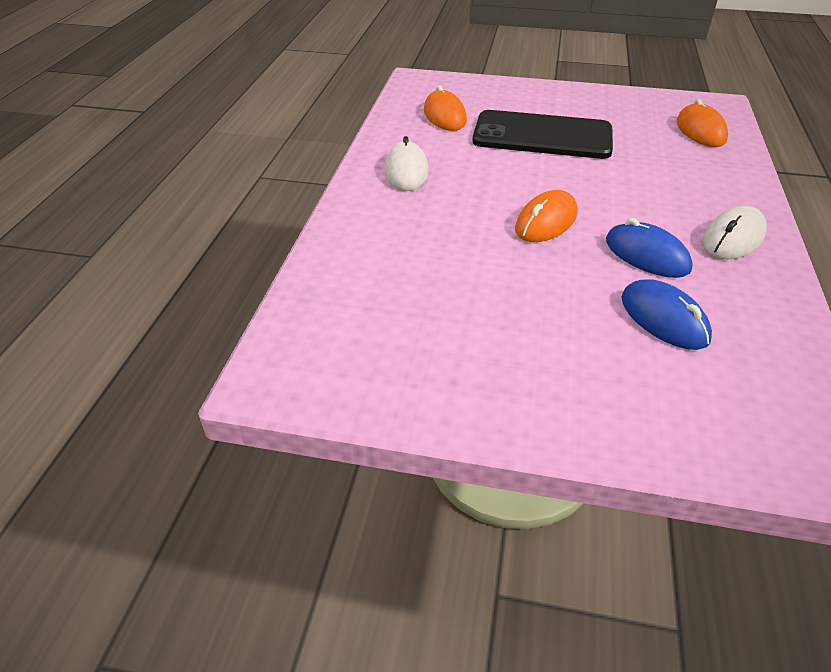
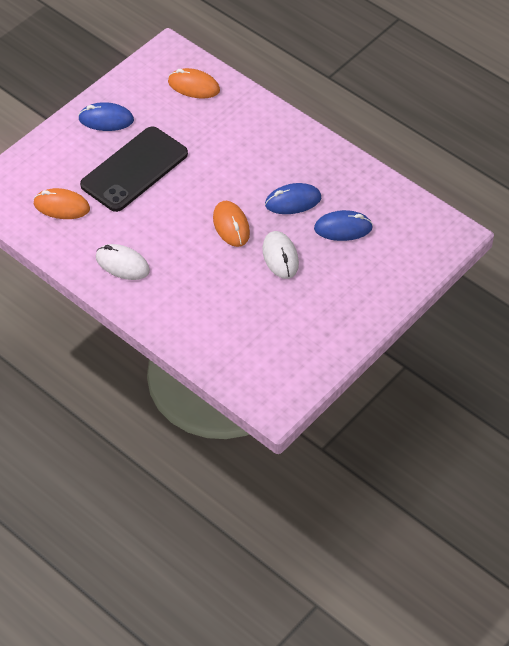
camera: 60 degrees left, 10 degrees up
white mouse [703,206,767,259] -> white mouse moved to [262,231,299,279]
none -> blue mouse [78,102,134,131]

